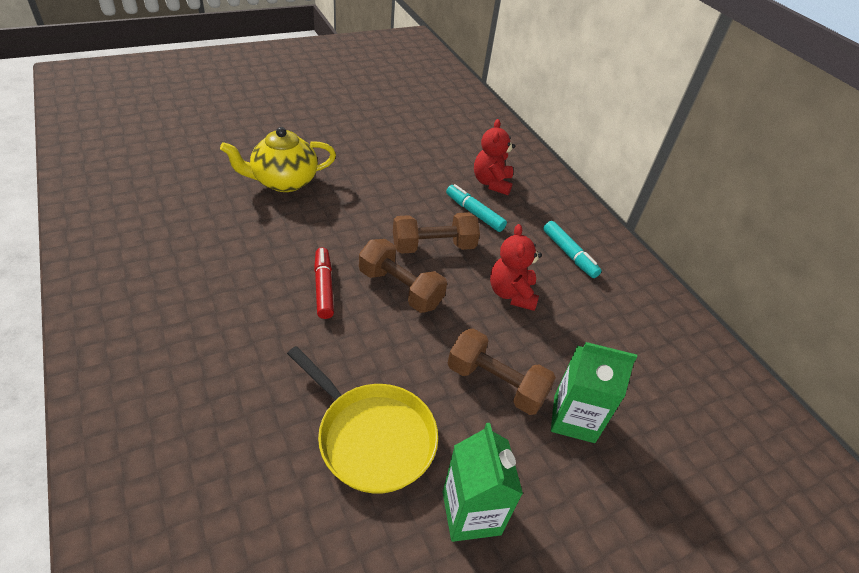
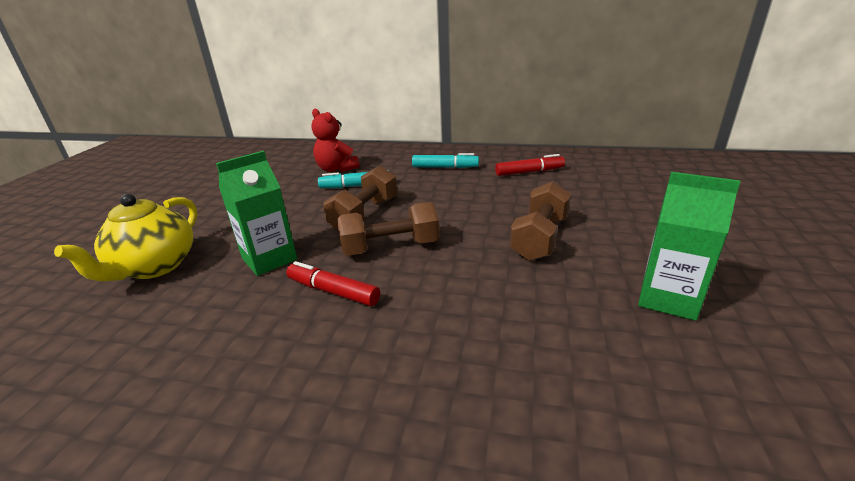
camera: 45 degrees left, 15 degrees down
yellow pan [287,346,438,493] -> none
brown dumbbell [448,328,556,415] -> brown dumbbell turned 45 degrees counterclockwise [510,181,571,261]
red teddy bear [490,224,542,311] -> none
green carton [551,342,637,443] -> green carton moved to [216,151,297,276]
none -> red marker [495,154,565,176]

